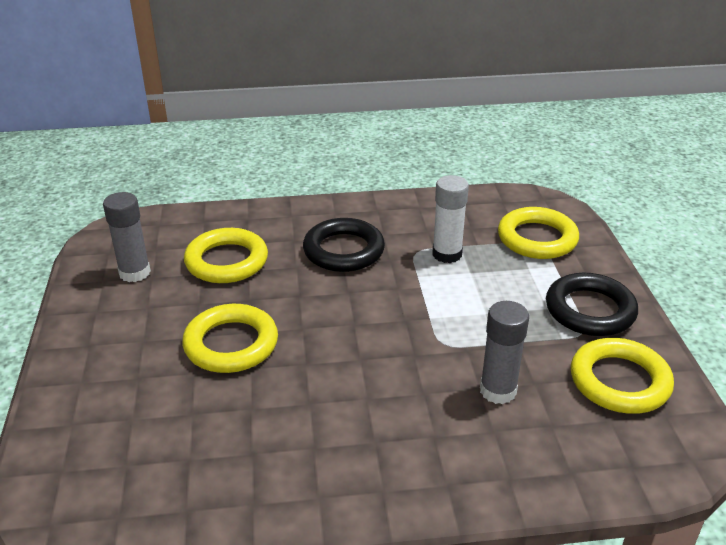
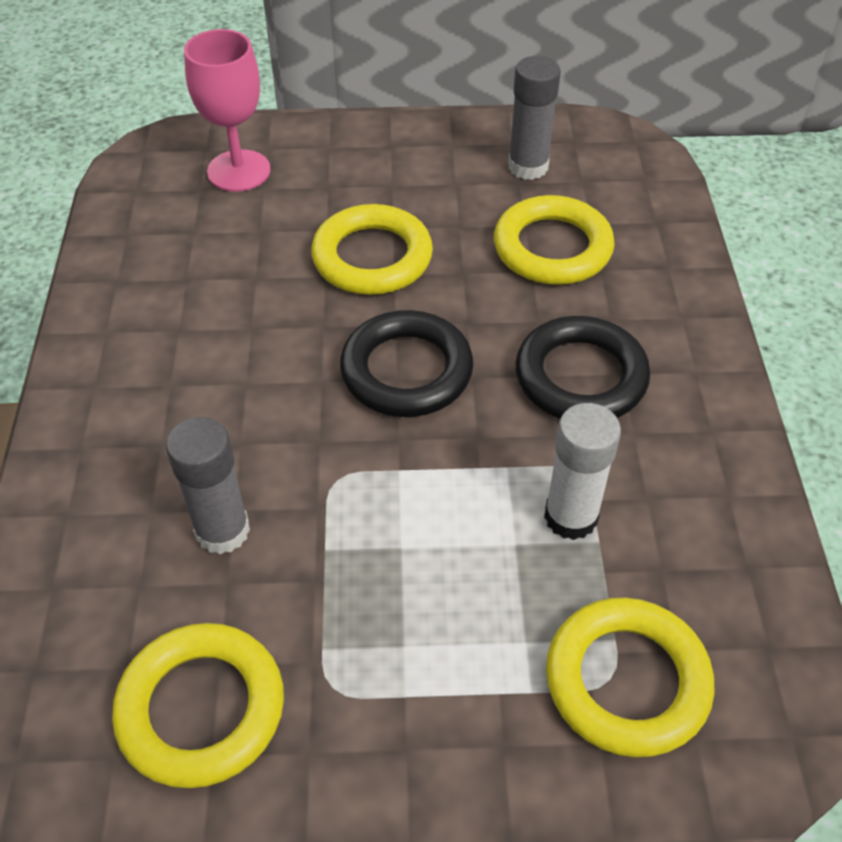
camera: 95 degrees right, 15 degrees up
black ring [546,273,638,336] -> black ring moved to [340,310,473,417]
none -> pink goblet [184,29,271,192]

